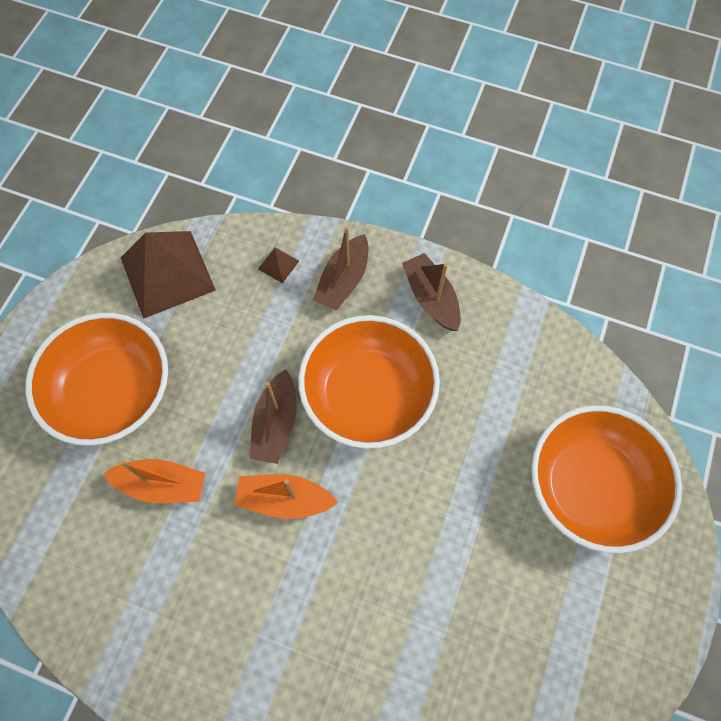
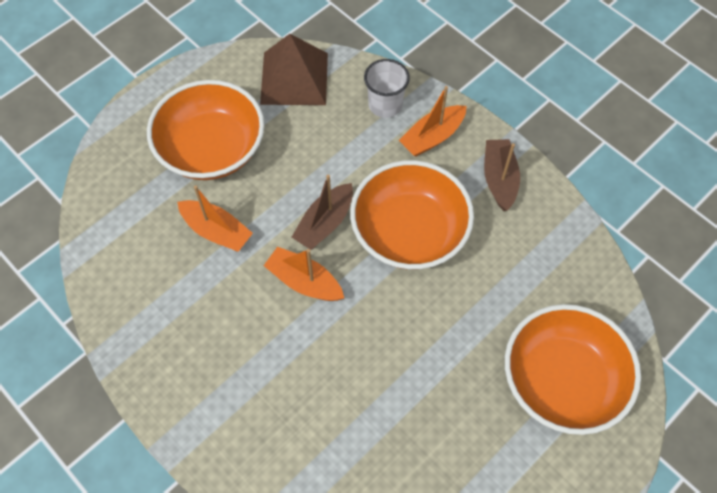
camera: 25 degrees right, 5 degrees down
brown pyramid [258,247,299,283] -> white cup [364,59,410,118]
brown boat [313,227,368,311] -> orange boat [399,86,467,157]

